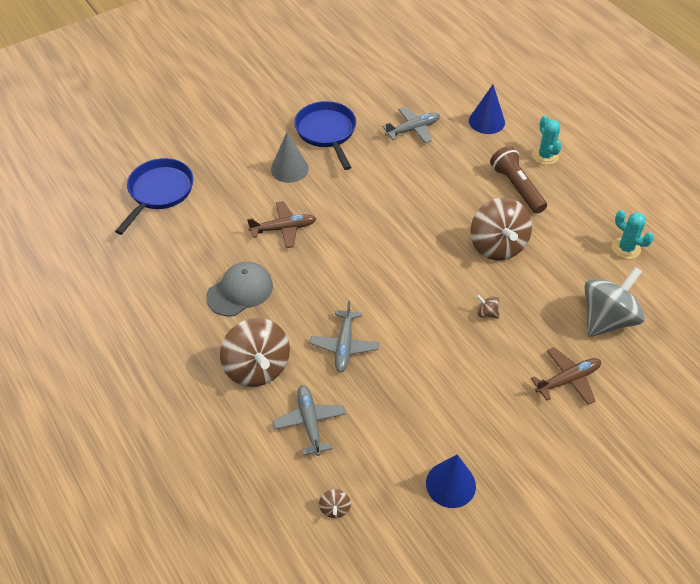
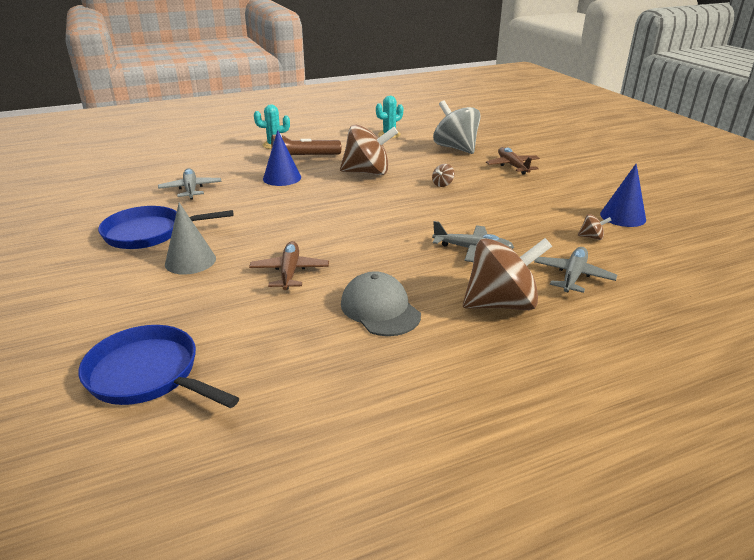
camera: 80 degrees left, 20 degrees down
grey plane [273,385,346,456] -> grey plane turned 120 degrees clockwise [534,247,617,293]
brown spinning top [319,489,351,518] -> brown spinning top moved to [578,214,612,240]
blue cone [469,85,505,134] -> blue cone moved to [263,130,301,186]

